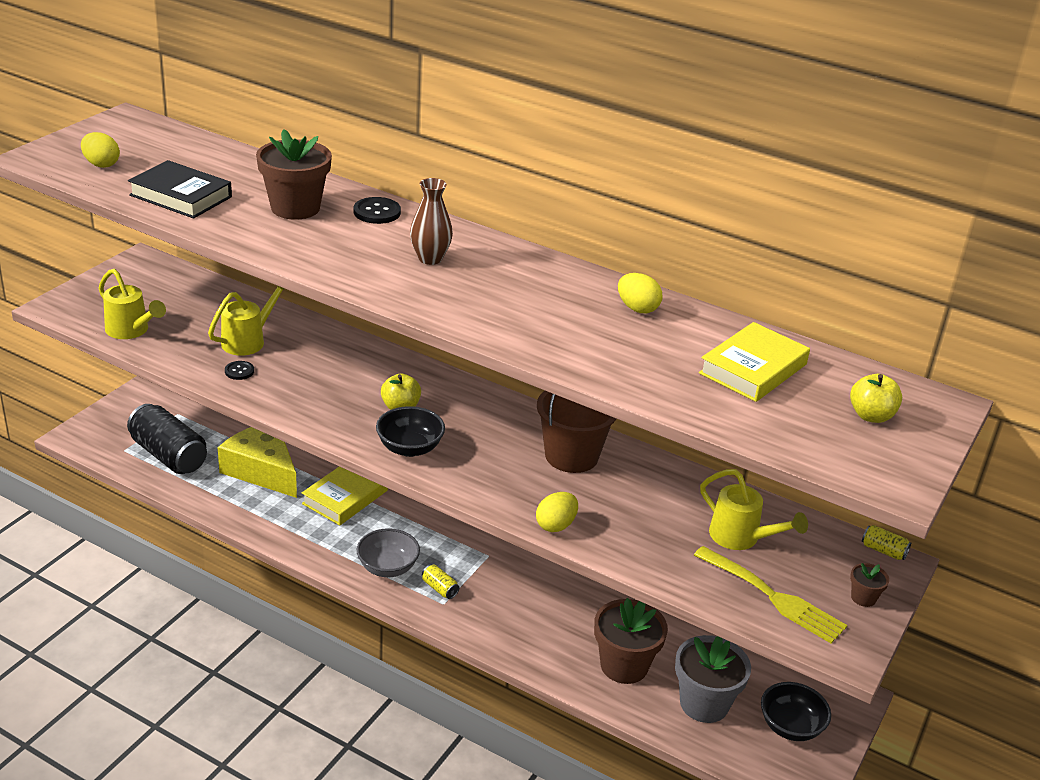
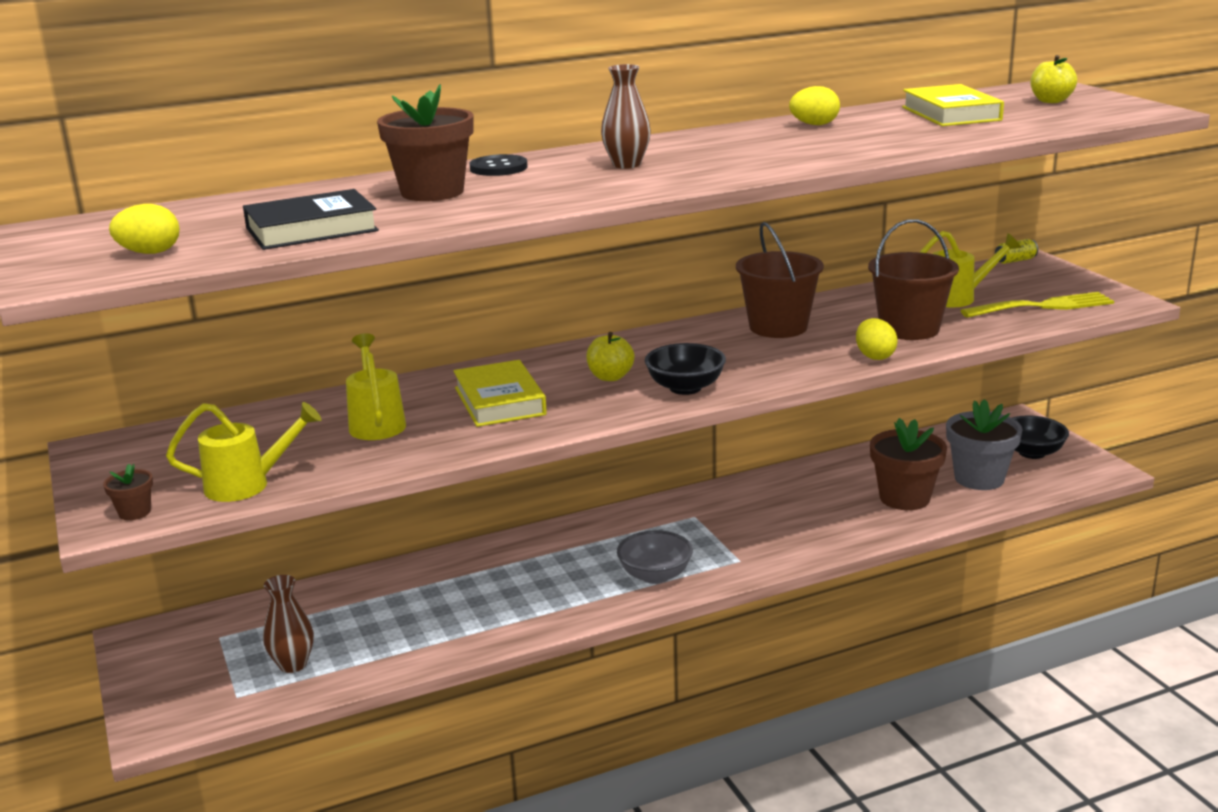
camera: 50 degrees left, 10 degrees down
black can [127,404,207,474] -> brown vase [263,575,314,673]
yellow cheese [218,427,297,498] -> none
black button [225,361,254,380] -> none
yellow book [302,467,388,526] -> yellow book moved to [453,360,547,427]
yellow can [422,565,459,599] -> none
brown flower pot [850,563,889,607] -> brown flower pot moved to [103,464,153,520]
none -> brown bucket [868,219,959,340]

